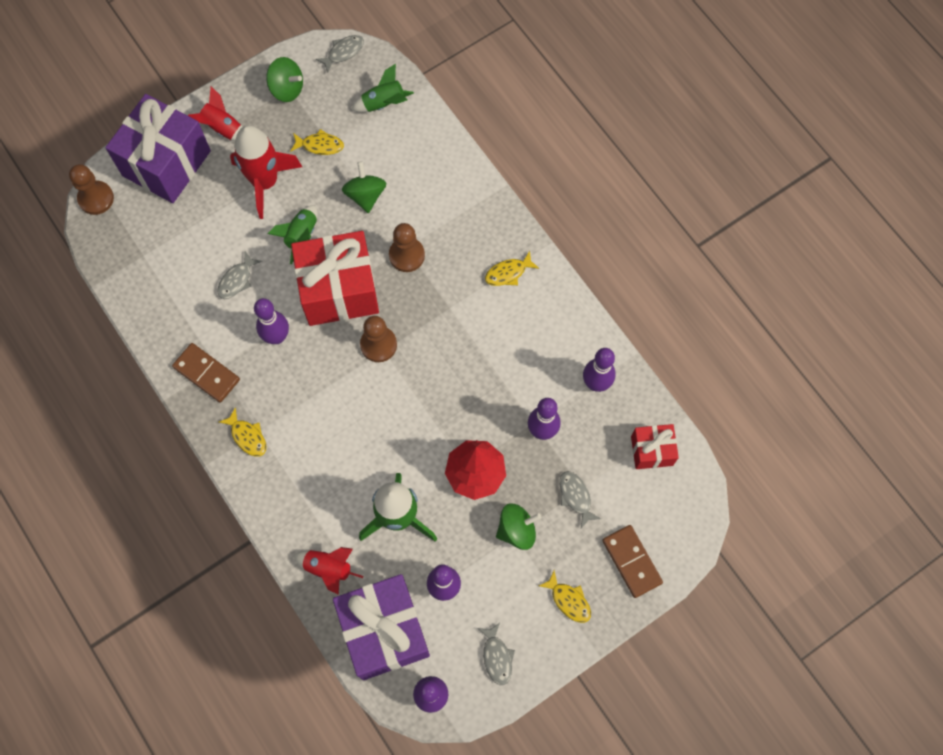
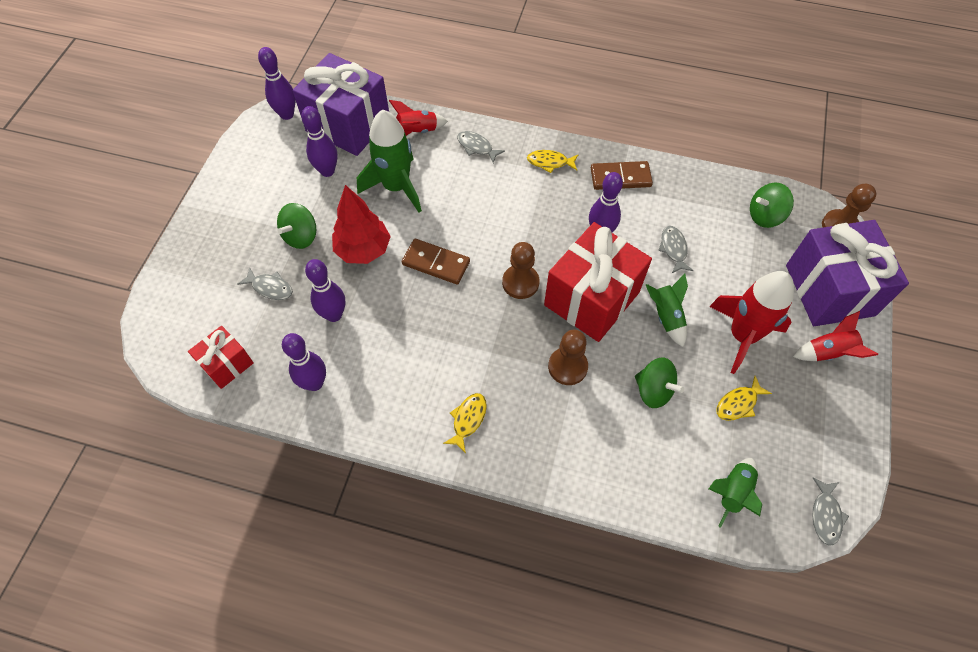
camera: 140 degrees right, 10 degrees down
green spinning top [266,57,303,102] -> green spinning top moved to [750,183,794,228]
grey fish [478,623,515,685] -> grey fish moved to [457,131,505,163]
yellow fish [538,571,591,623] -> none
brown domino [602,525,663,598] -> brown domino moved to [402,239,470,285]

